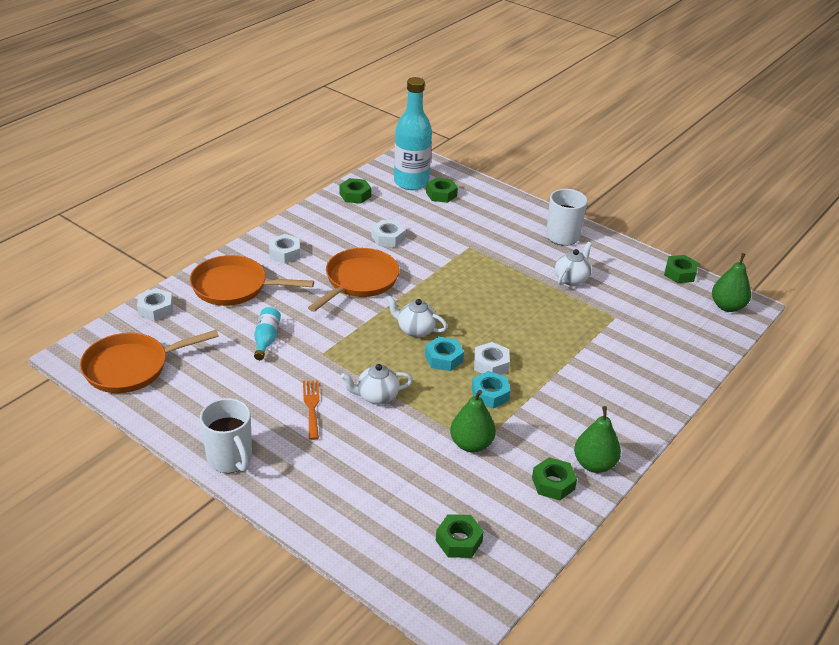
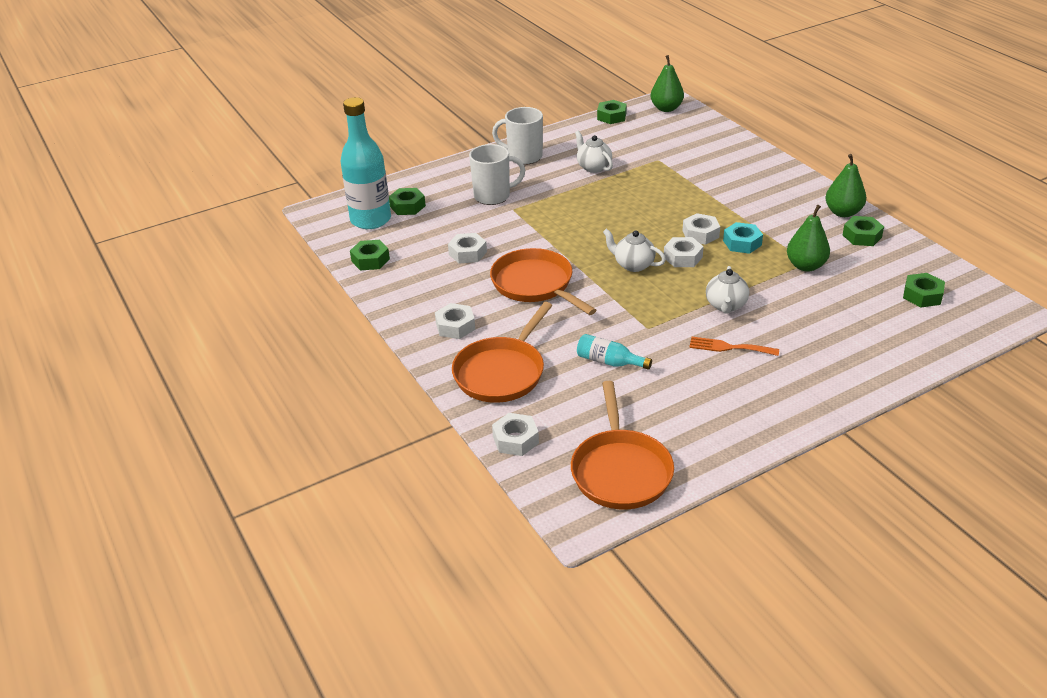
camera: 65 degrees left, 0 degrees up
white mug [200,398,252,473] -> white mug moved to [469,144,525,205]
white teapot [386,296,447,338] -> white teapot turned 75 degrees clockwise [603,229,666,272]
turquoise nut [425,336,464,371] -> white nut [664,237,704,267]

